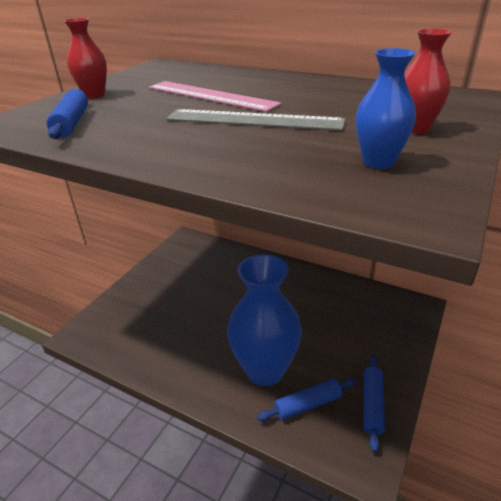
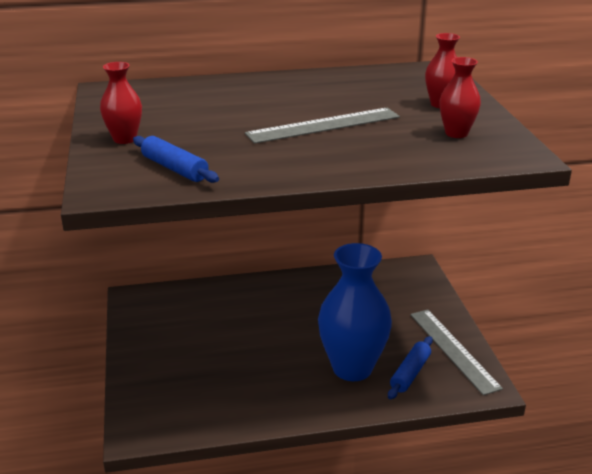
camera: 40 degrees left, 5 degrees down
pink ruler [149,81,282,112] -> none
blue vase [356,48,416,169] -> red vase [439,57,481,138]
blue rolling pin [363,355,385,453] -> grey ruler [410,309,503,395]

